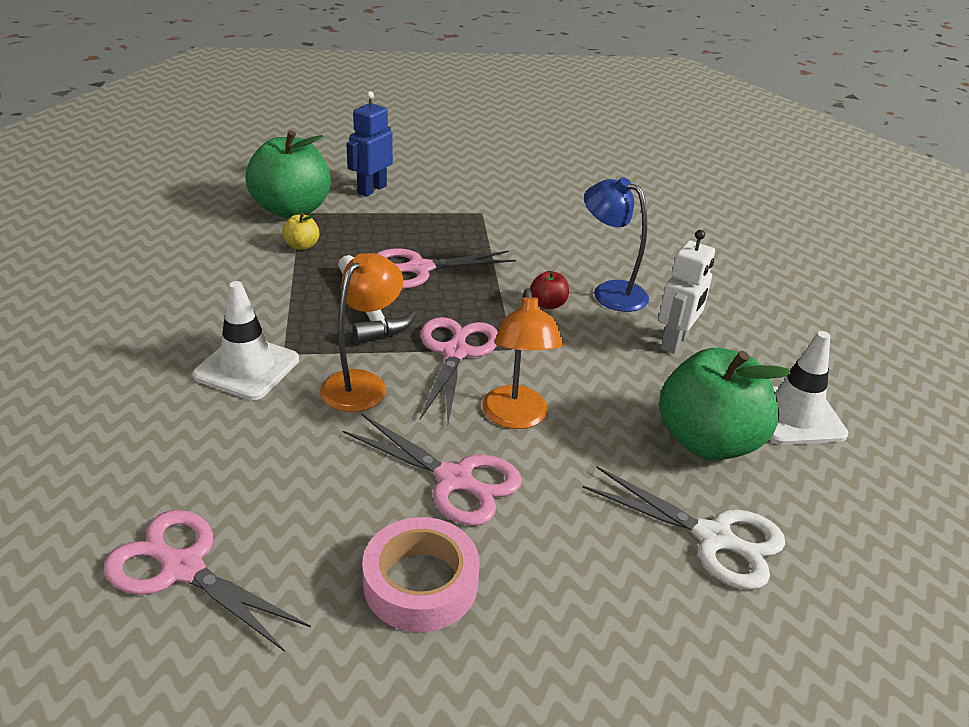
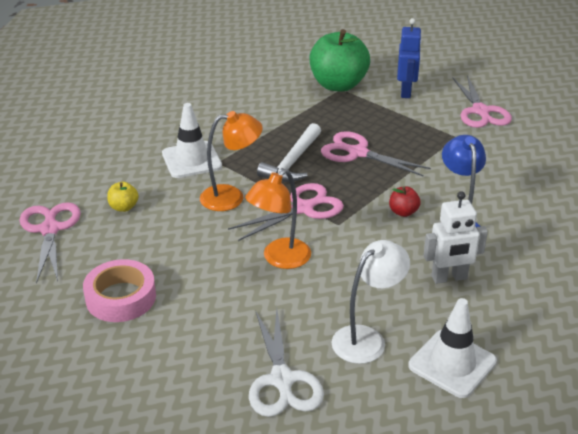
camera: 50 degrees right, 0 degrees up
yellow apple [282,213,319,250] -> yellow apple moved to [107,182,139,212]
pink scissors [343,413,522,526] -> pink scissors moved to [452,75,512,128]
blue robot [347,91,393,197] -> blue robot turned 105 degrees clockwise [397,18,422,98]
green apple [659,348,791,460] -> white lamp [332,240,410,364]

